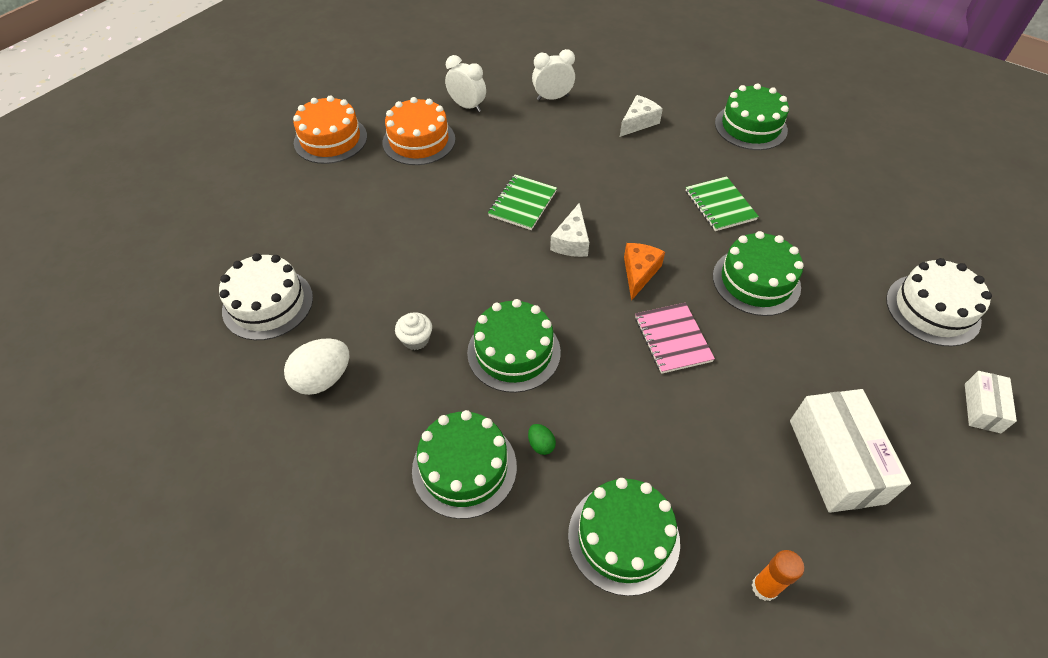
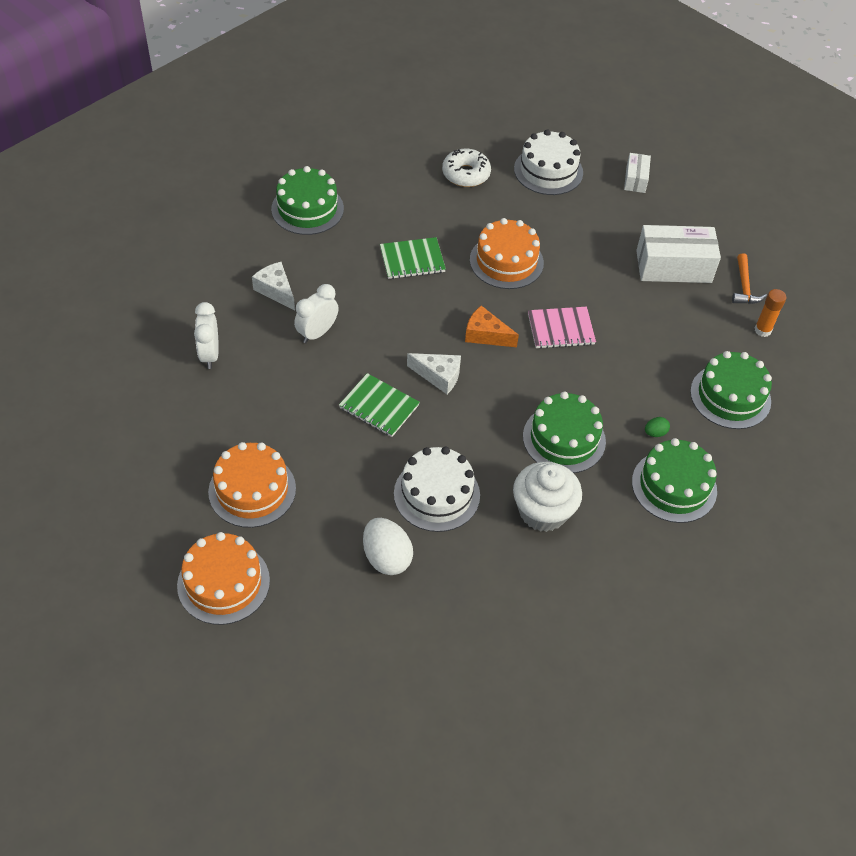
camera: 85 degrees left, 0 degrees up
white cake [219,253,313,340] -> white cake moved to [394,447,480,532]
white egg [284,338,349,395] -> white egg moved to [363,518,413,575]
white cupcake [395,313,432,350] -> white cupcake [513,462,582,532], size x1.97
white clock [445,55,486,112] -> white clock moved to [294,284,339,343]
green cake [713,231,804,316] -> orange cake [470,218,544,289]
white box [965,371,1017,433] -> white box turned 75 degrees clockwise [624,153,651,193]
none -> white donut [442,149,491,187]
none -> orange hammer [732,253,767,304]

